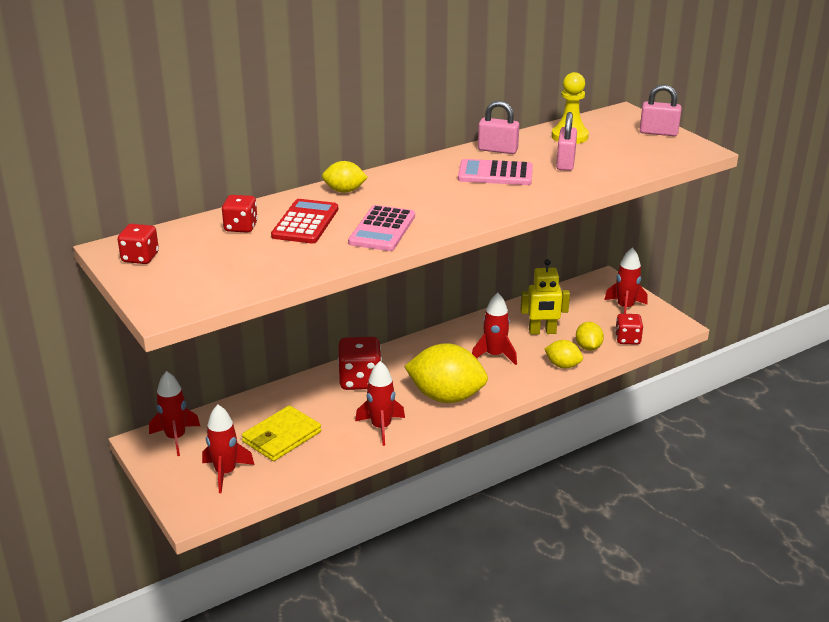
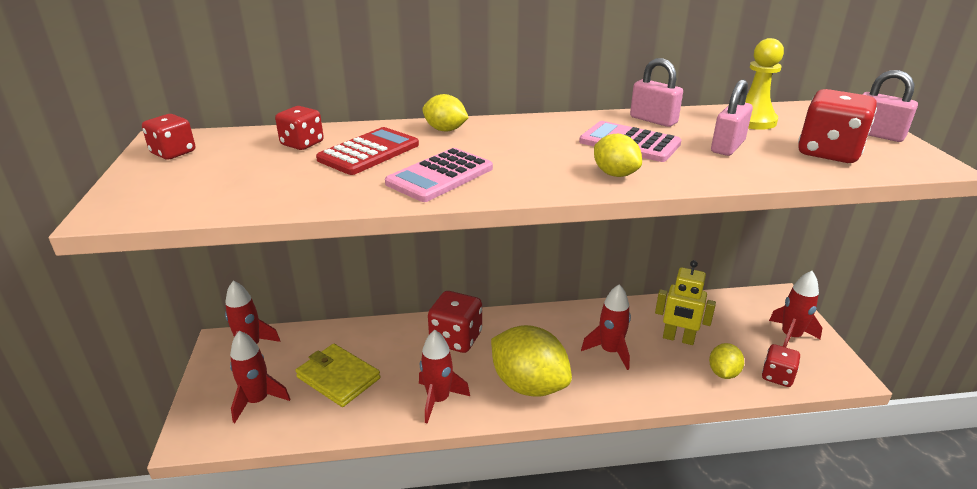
camera: 25 degrees right, 0 degrees up
yellow wallet [242,405,321,461] -> yellow wallet turned 60 degrees clockwise [295,344,380,407]
yellow lemon [544,340,583,368] -> yellow lemon moved to [594,134,642,177]
none -> red dice [798,89,877,163]

